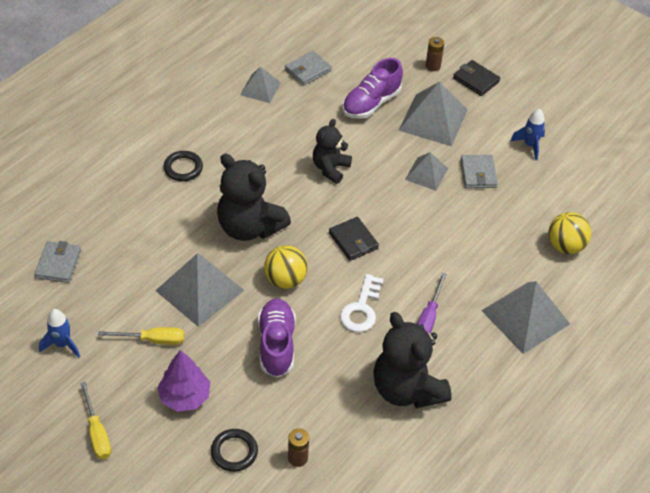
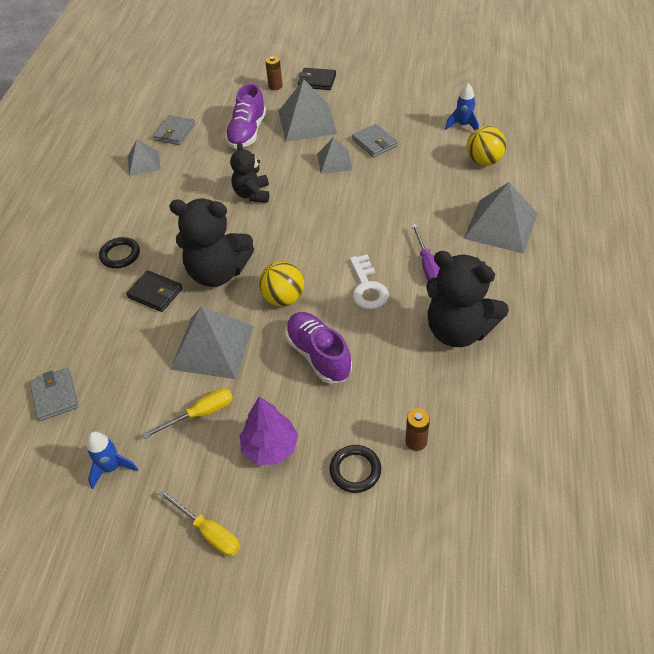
camera: 25 degrees left, 0 degrees up
black wallet [329,217,379,261] -> black wallet moved to [126,270,183,312]
blue rocket [510,109,545,160] -> blue rocket moved to [445,83,479,130]

